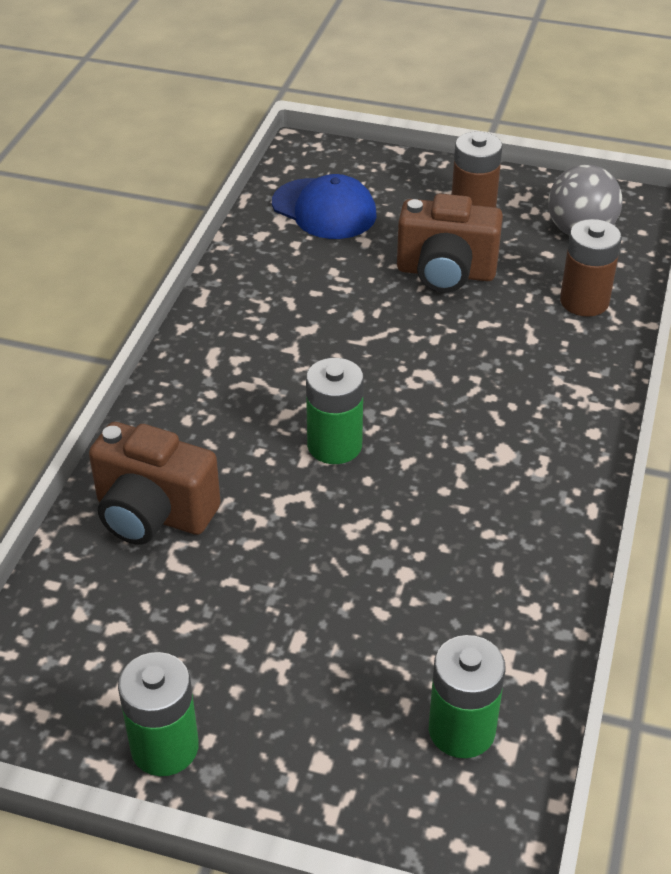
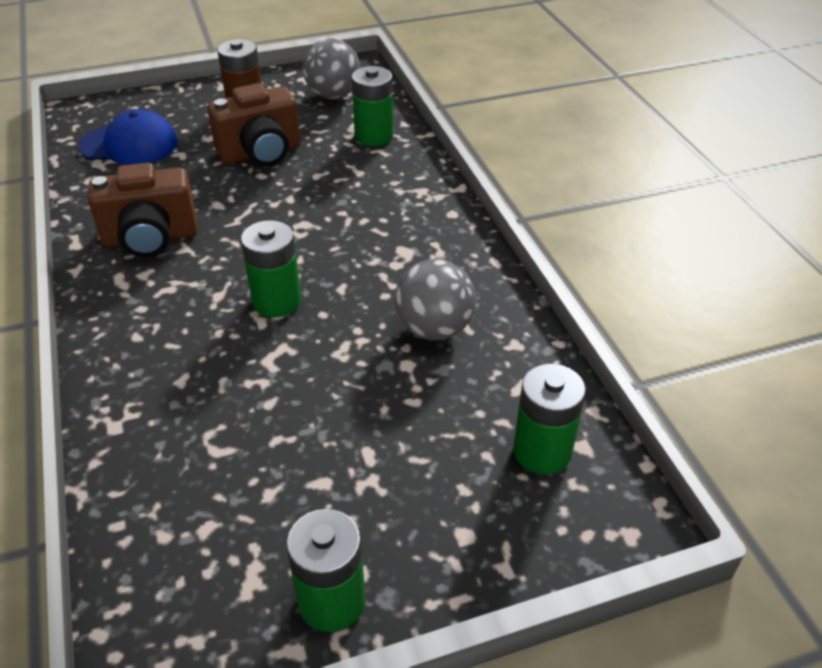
camera: 35 degrees left, 0 degrees up
brown camera [89,422,221,545] -> brown camera moved to [88,163,197,257]
brown battery [560,219,622,317] -> green battery [352,66,393,146]
none -> grey ball [394,259,476,341]

